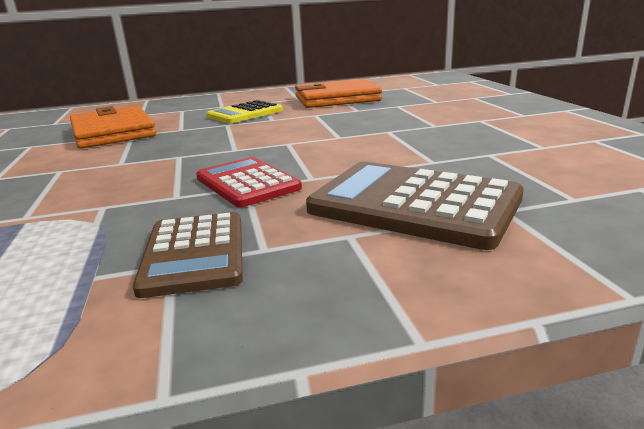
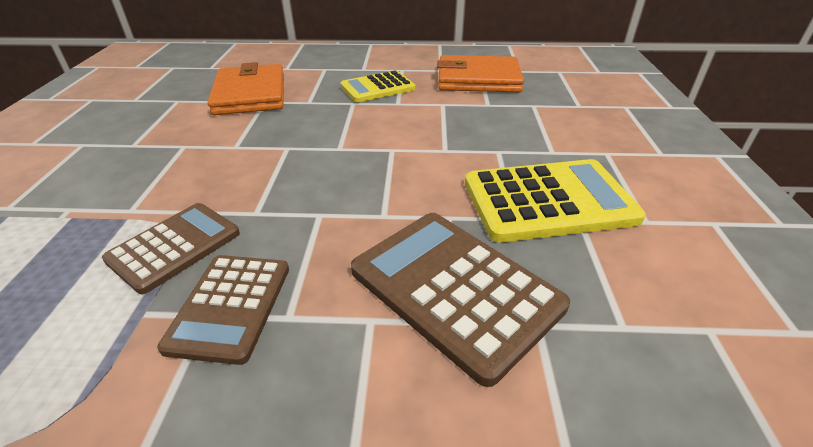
camera: 15 degrees right, 15 degrees up
red calculator [196,157,302,207] -> none
none -> brown calculator [102,203,240,294]
none -> yellow calculator [465,159,646,243]

